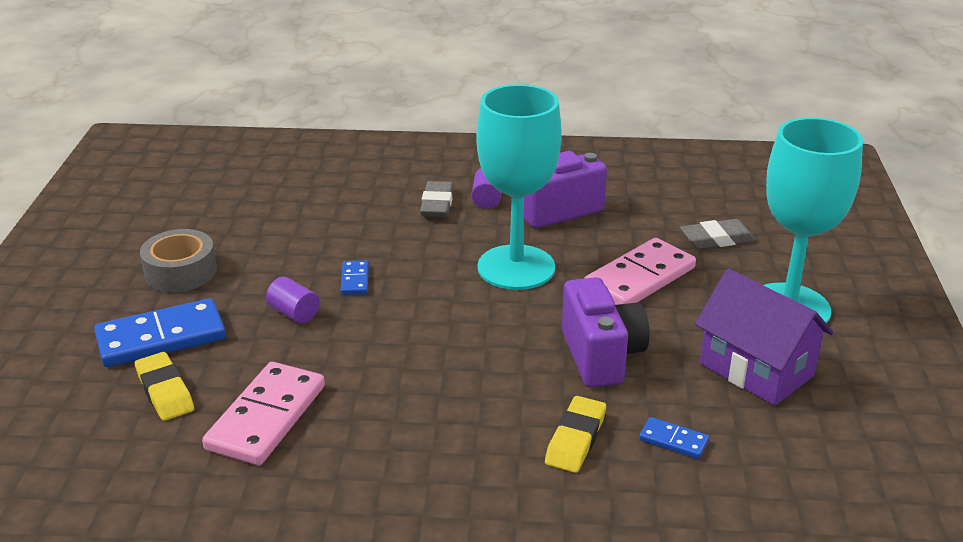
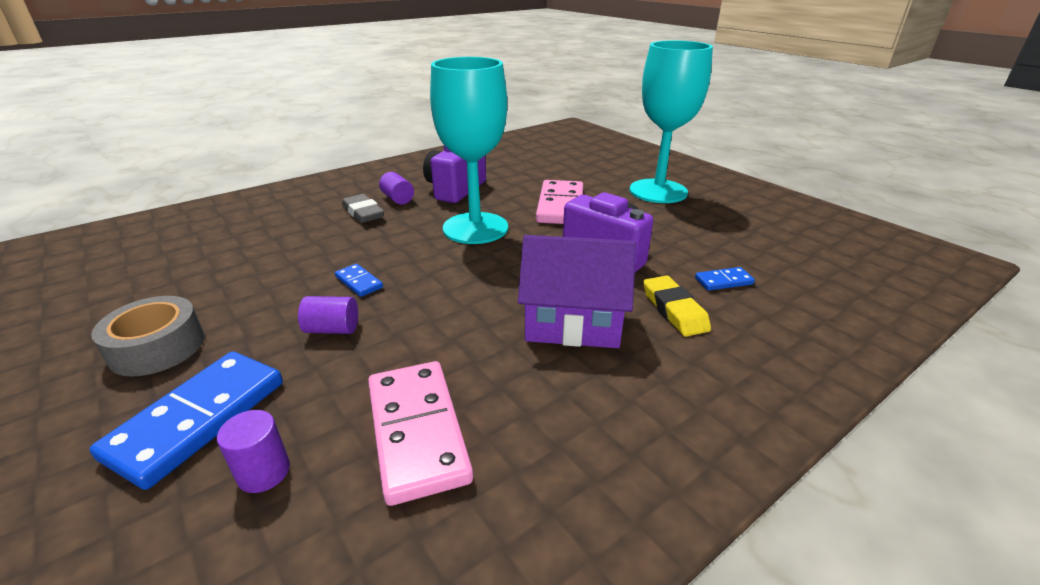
camera: 40 degrees left, 0 degrees up
yellow eraser [135,352,194,421] -> purple cylinder [217,410,290,493]
grey eraser [680,219,756,249] -> none
purple house [695,269,833,406] -> purple house moved to [518,235,636,348]

